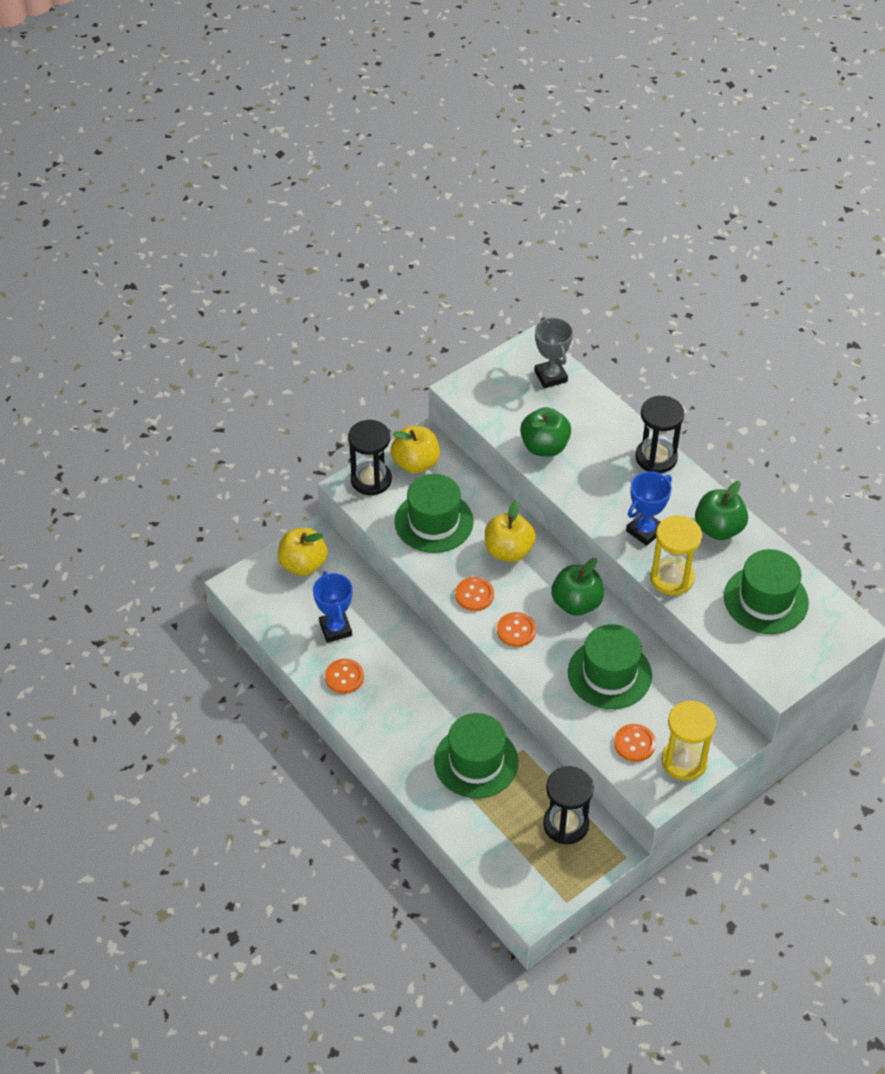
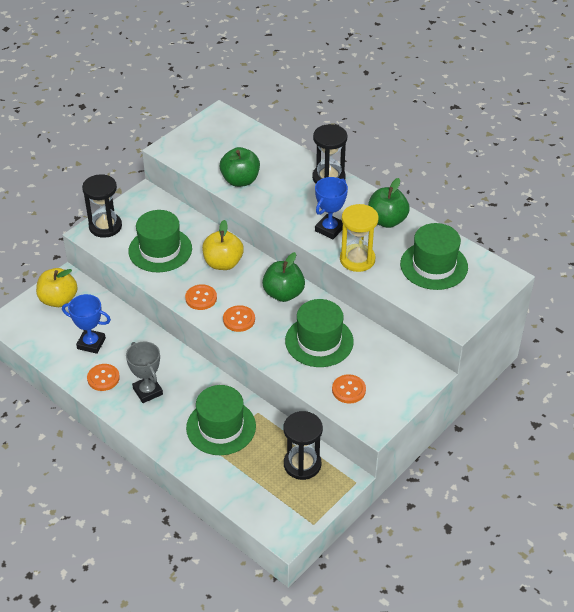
camera: 10 degrees left, 5 degrees down
blue trophy [313,571,353,643] -> blue trophy turned 45 degrees counterclockwise [62,294,111,354]
yellow apple [391,426,440,474] -> none
grey trophy [534,317,573,388] -> grey trophy moved to [126,342,163,403]
yellow hourglass [661,700,716,781] -> none

